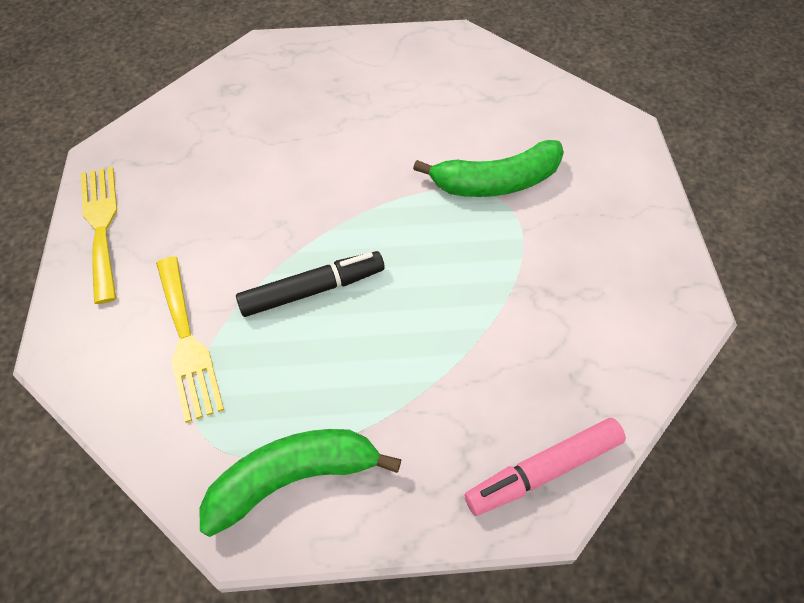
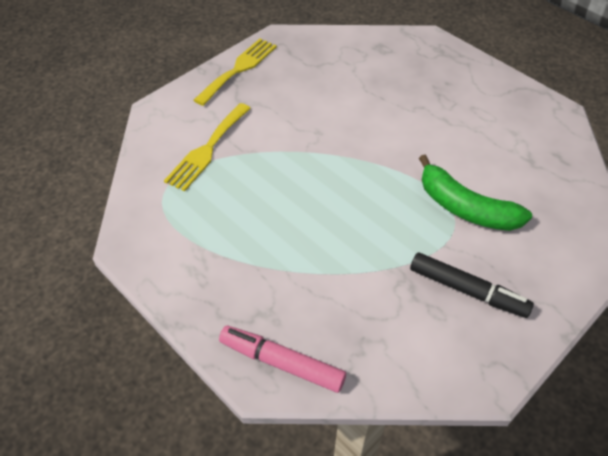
camera: 50 degrees right, 5 degrees down
green banana [199,429,402,537] -> none
black marker [236,251,384,317] -> black marker moved to [410,252,534,318]

